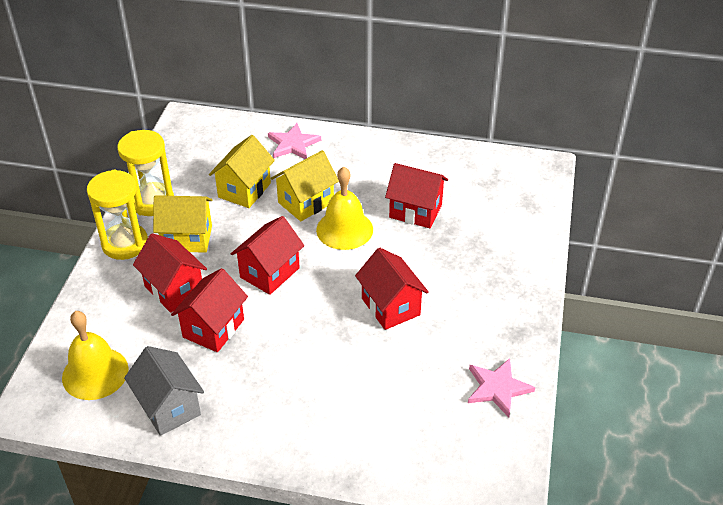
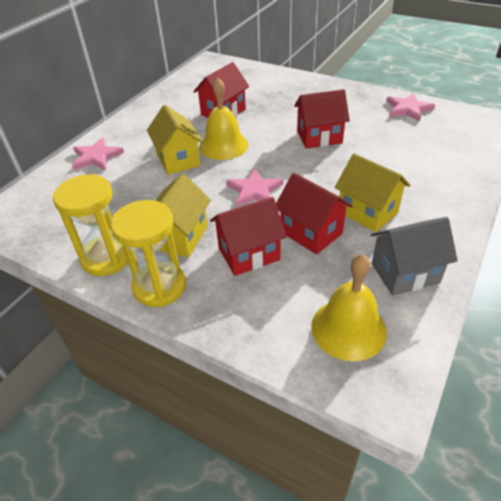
camera: 70 degrees left, 0 degrees up
yellow house [209,135,275,208] -> yellow house moved to [335,154,410,232]
red house [231,216,304,295] -> pink star [226,169,284,207]

